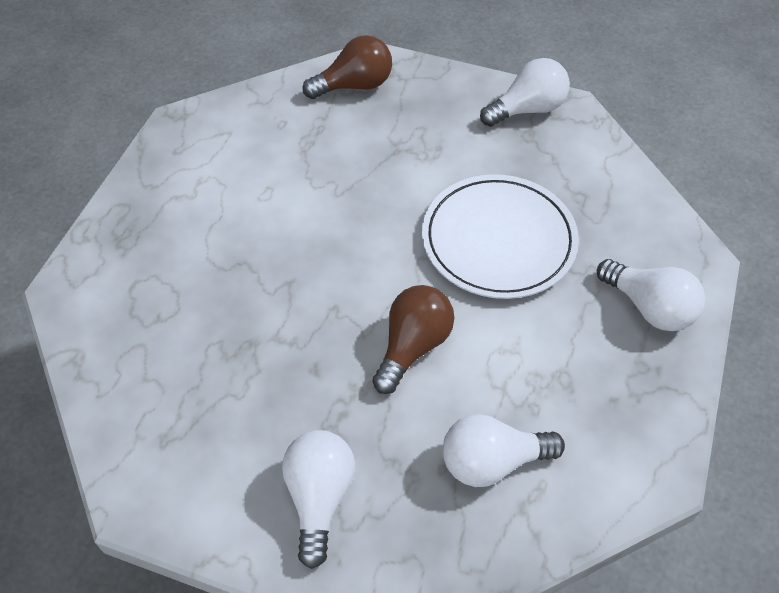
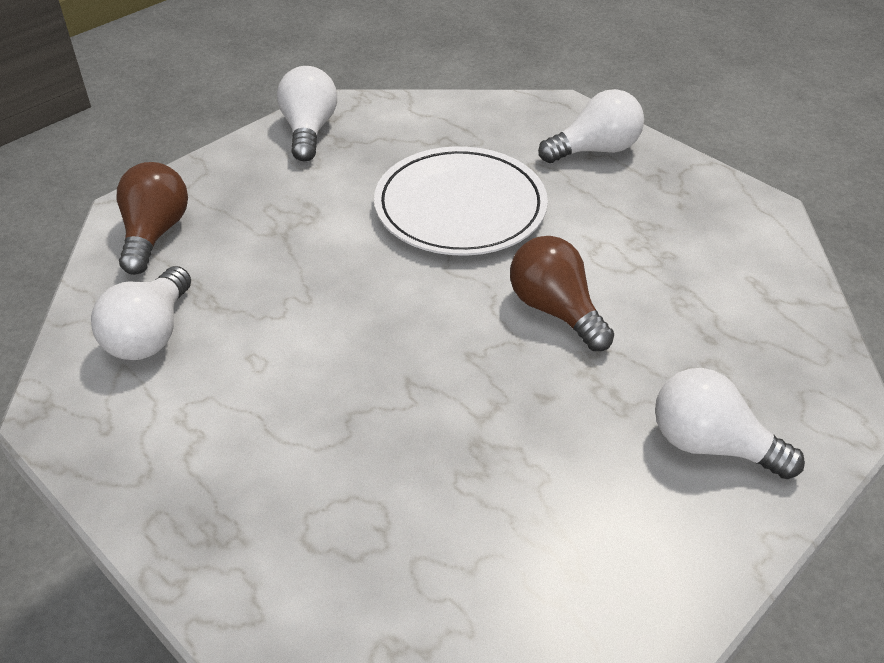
camera: 65 degrees left, 10 degrees down
white light bulb [443,414,565,487] -> white light bulb moved to [91,266,191,360]

